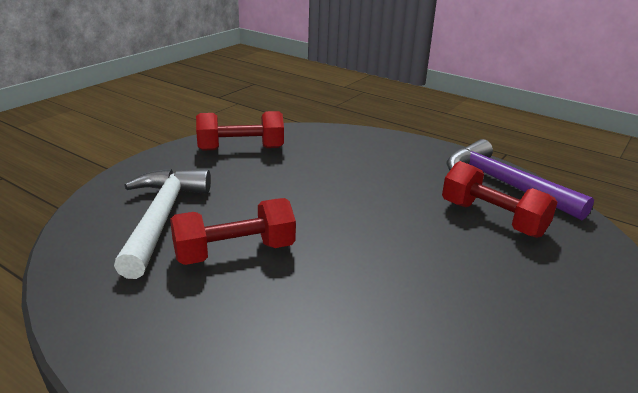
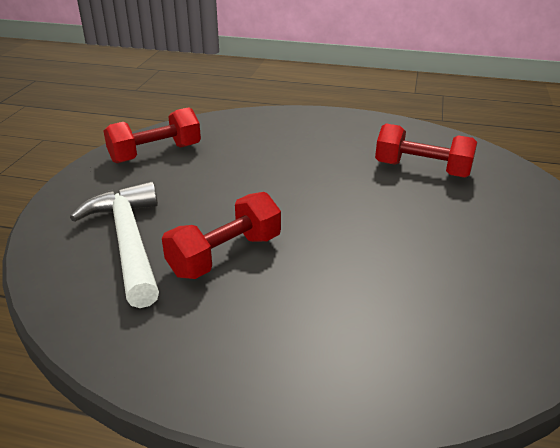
camera: 20 degrees left, 5 degrees up
purple hammer [447,139,594,221] -> none

